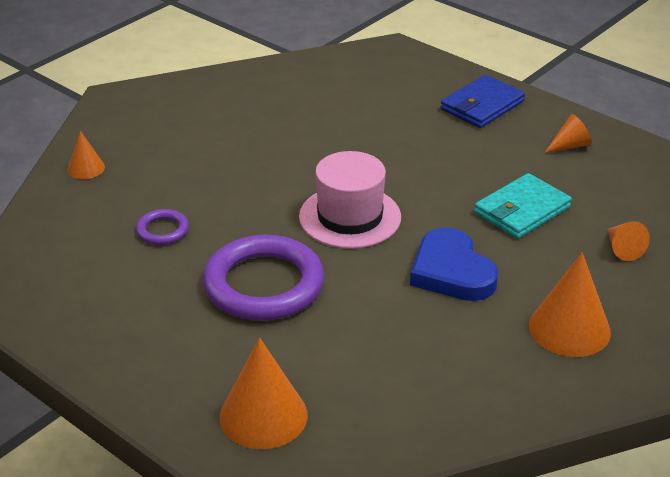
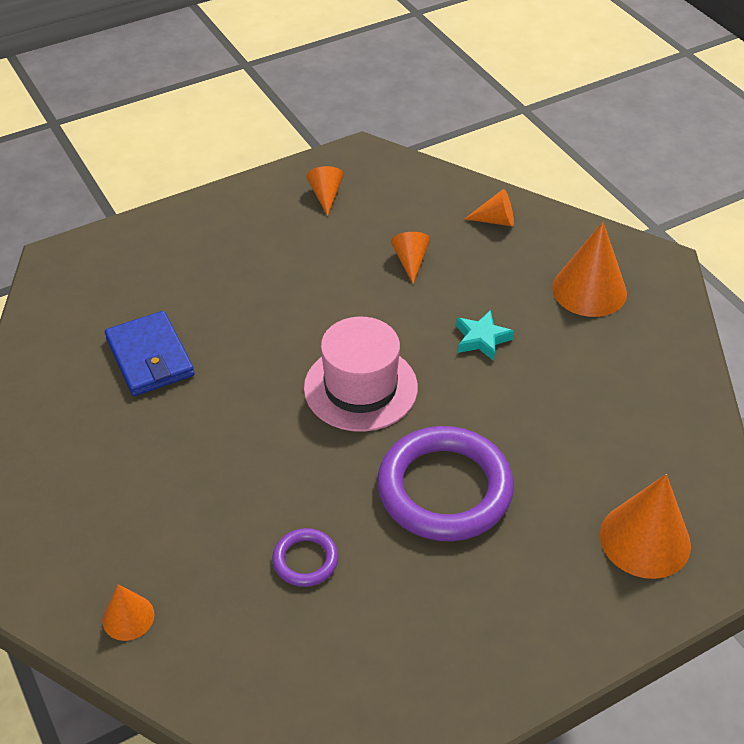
camera: 70 degrees left, 10 degrees up
blue heart [410,227,498,301] -> turquoise star [456,310,514,361]
blue wallet [441,75,525,128] -> blue wallet moved to [105,311,195,396]
turquoise wallet [474,173,572,239] -> orange cone [391,232,430,284]

